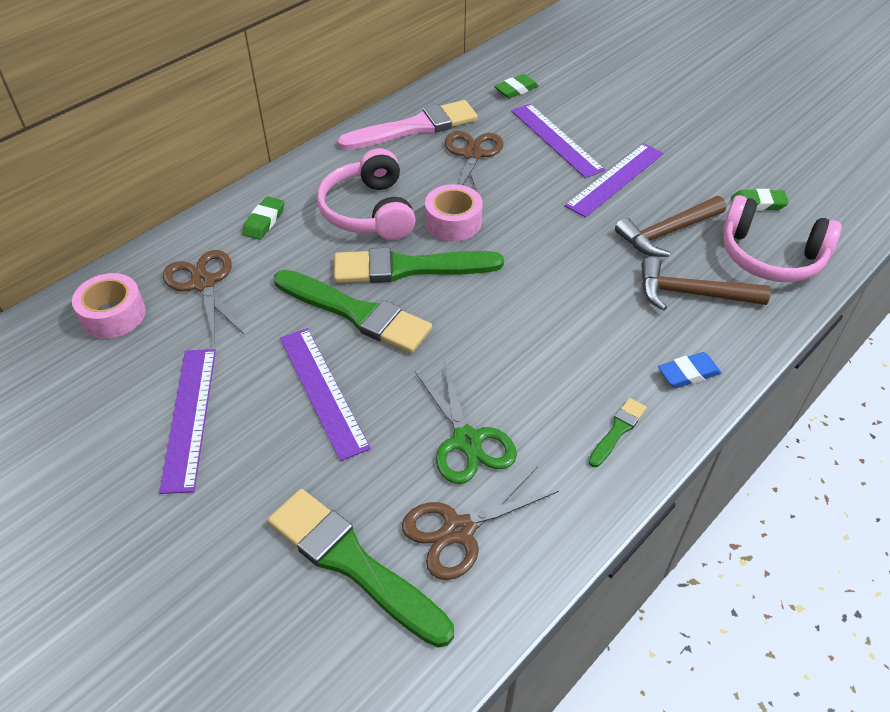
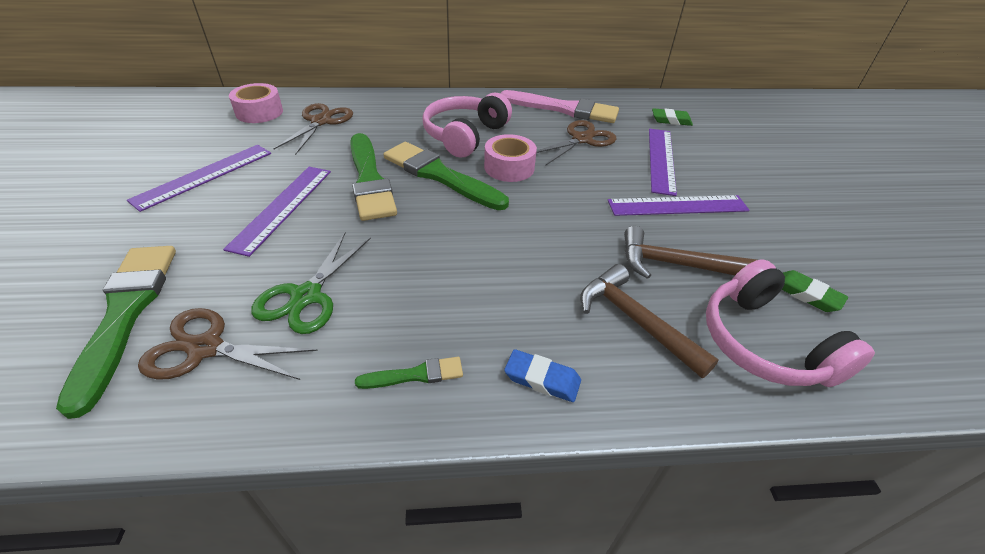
camera: 40 degrees right, 5 degrees down
green eraser [242,196,284,240] -> none

